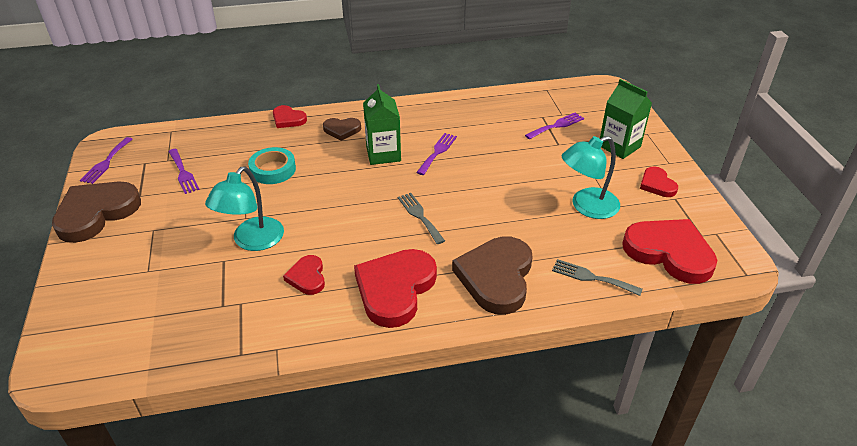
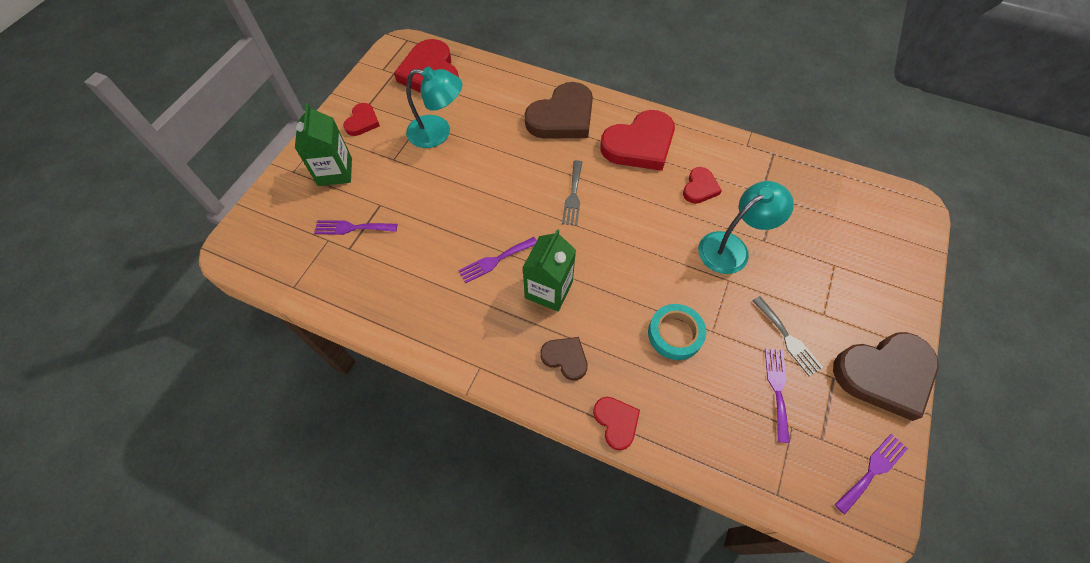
camera: 145 degrees left, 20 degrees up
grey fork [552,259,643,296] -> grey fork moved to [752,296,823,376]

